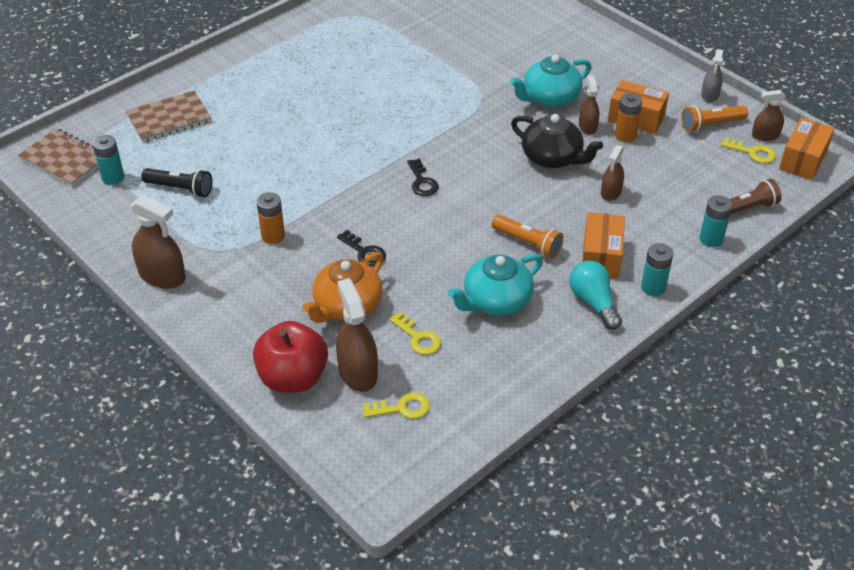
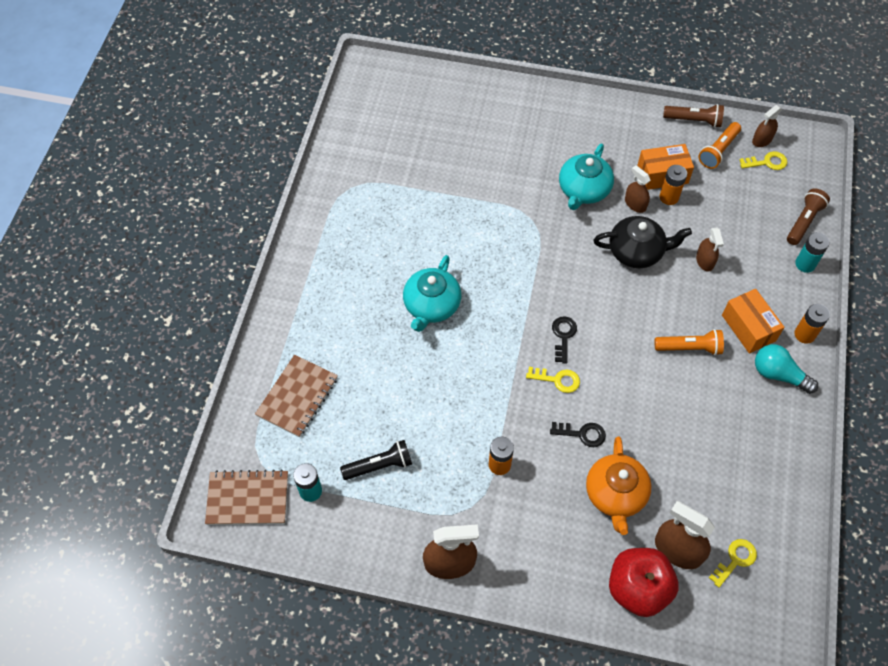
camera: 35 degrees left, 15 degrees up
yellow key [389,312,441,355] -> yellow key moved to [526,367,580,393]
black key [407,159,439,196] -> black key turned 120 degrees counterclockwise [552,316,577,364]
turquoise teapot [448,254,543,316] -> turquoise teapot moved to [403,255,461,332]
turquoise battery [641,243,673,296] -> orange battery [794,304,830,344]
grey spray bottle [701,49,723,103] -> brown flashlight [663,104,724,128]
orange box [779,118,835,180] -> none

